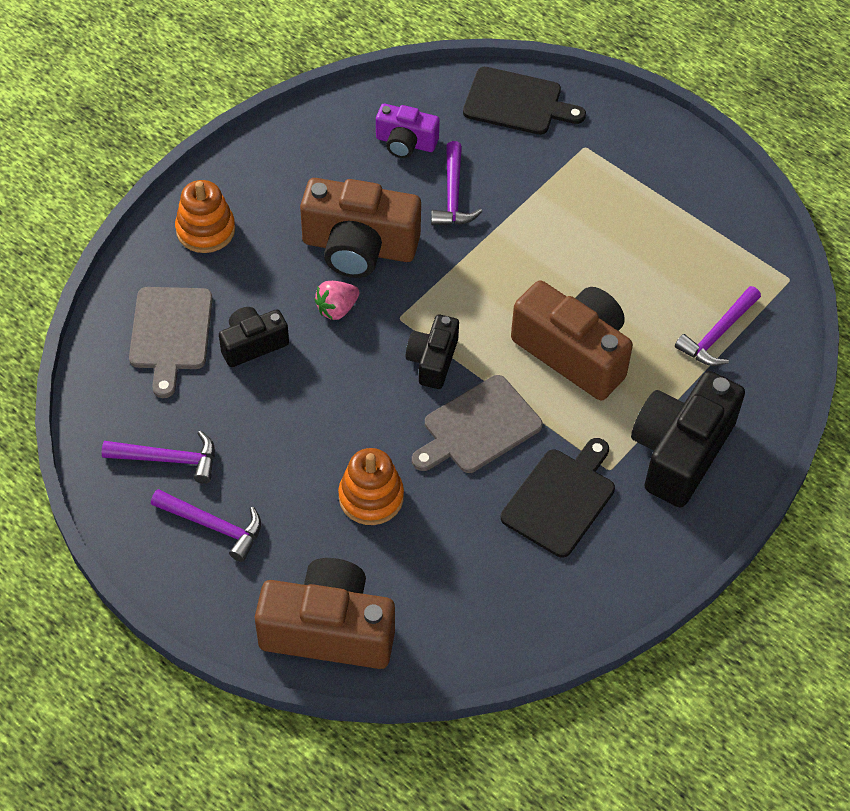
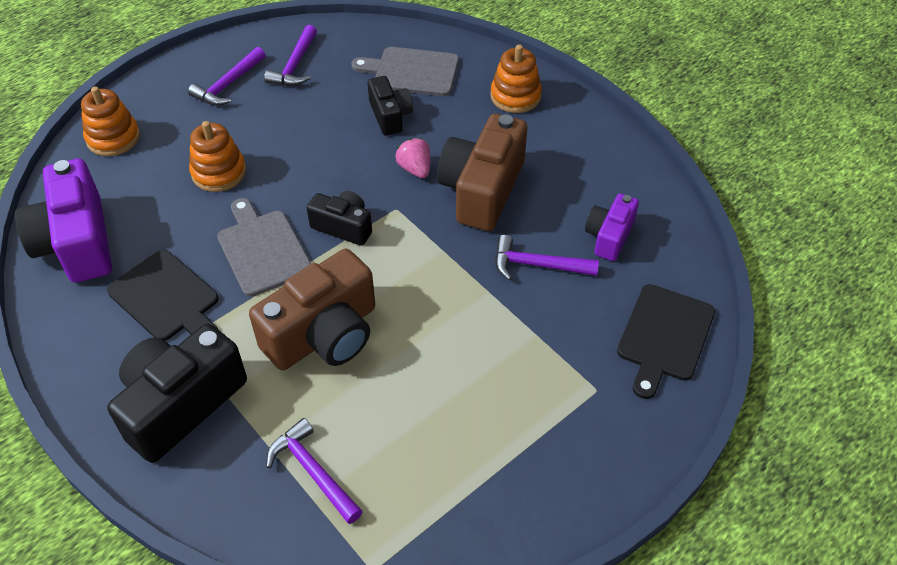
camera: 100 degrees right, 5 degrees down
brown camera [255,558,395,669] -> orange stacking toy [81,86,140,156]
black camera [631,371,745,508] -> black camera turned 90 degrees counterclockwise [107,324,247,463]
none -> purple camera [15,159,112,283]

